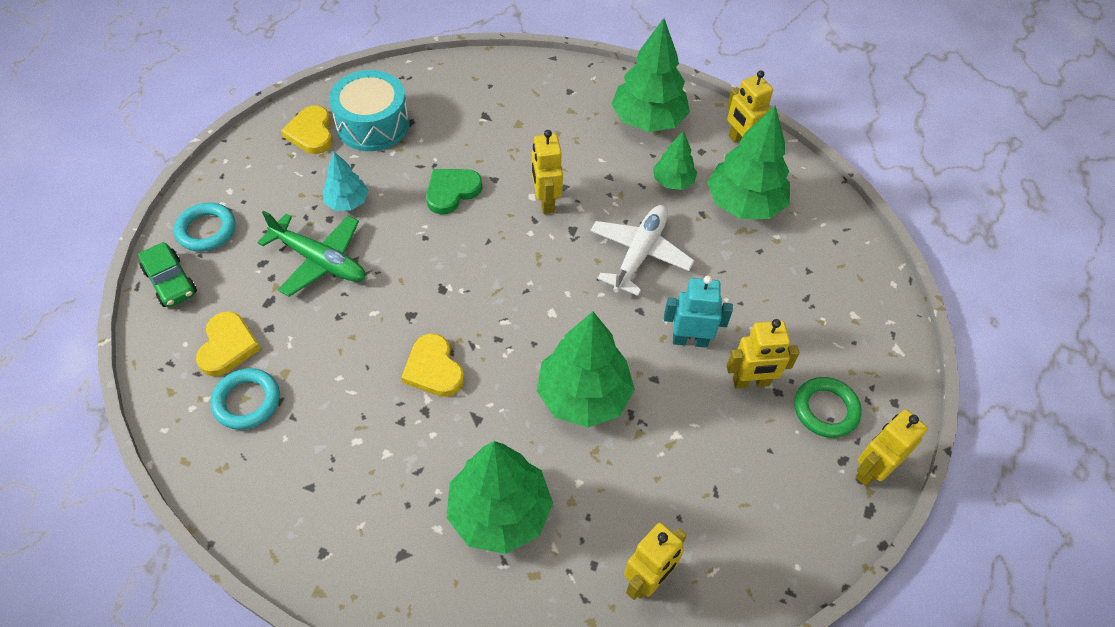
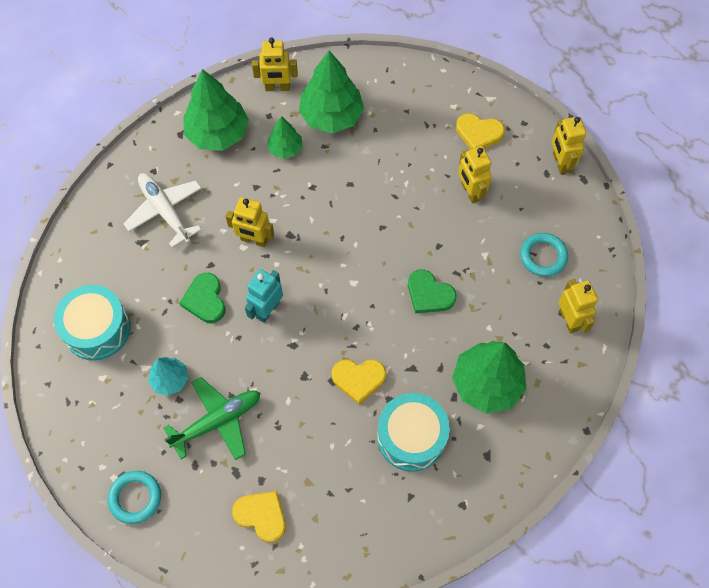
camera: 60 degrees left, 10 degrees up
green car [138,242,197,307] -> none
turquoise ring [211,368,280,430] -> turquoise ring moved to [520,233,568,277]
yellow heart [281,106,333,154] -> yellow heart moved to [456,113,505,150]
green tree [537,312,635,428] -> green heart [408,269,456,313]
white plane [590,205,695,296] -> white plane moved to [123,173,202,248]
turquoise robot [664,275,733,348] -> turquoise robot moved to [245,269,283,323]
yellow robot [727,319,799,389] -> yellow robot turned 135 degrees clockwise [458,146,492,203]
green ring [794,377,862,438] -> none
none -> turquoise drum [377,393,450,472]

